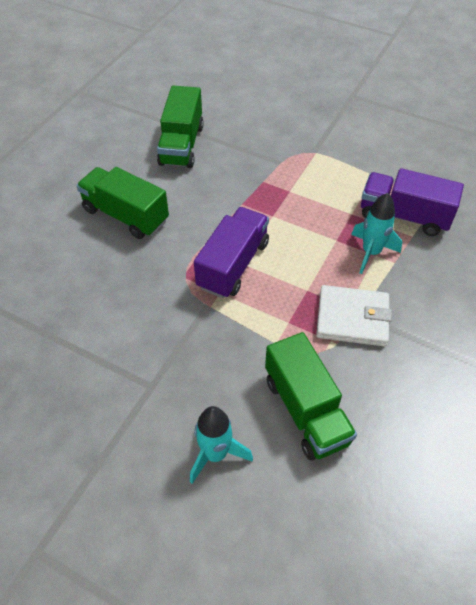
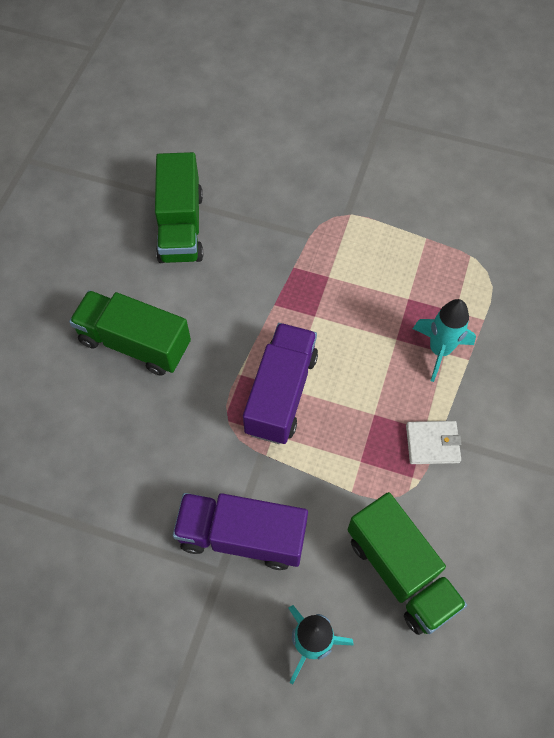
camera: 10 degrees left, 10 degrees up
white wallet [316,285,392,347] -> white wallet [406,421,461,464], size x0.62
purple truck [361,168,464,236] -> purple truck moved to [173,493,308,570]

